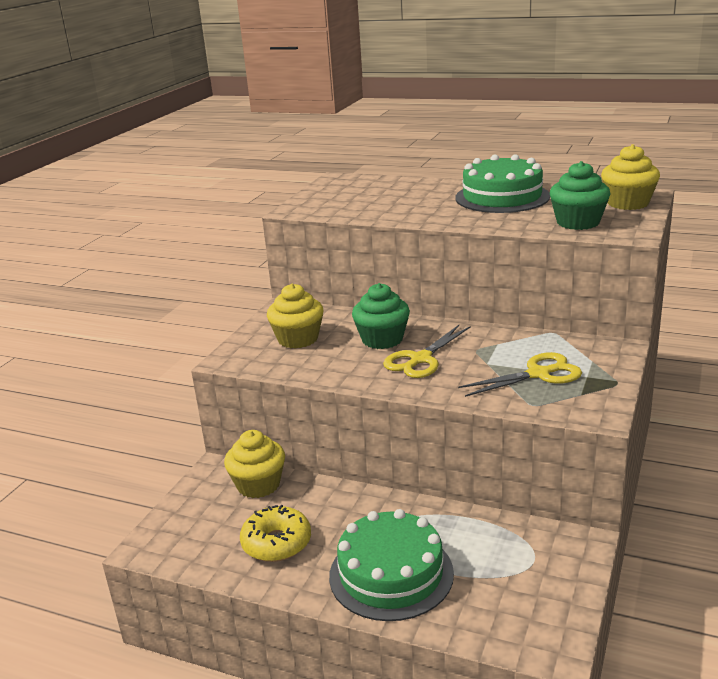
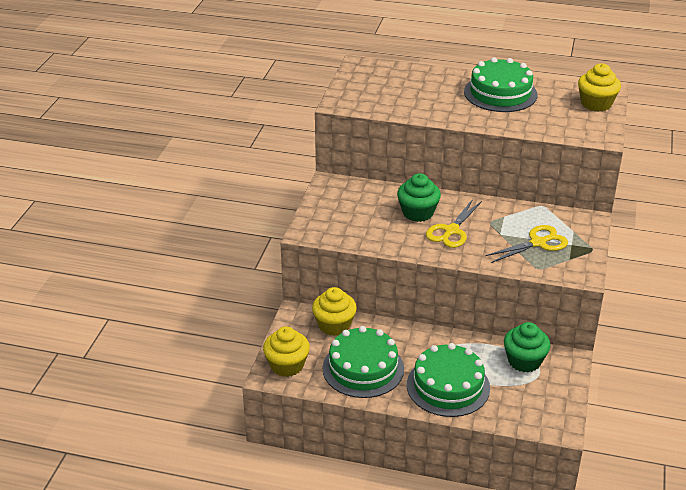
camera: 10 degrees left, 10 degrees up
yellow donut [240,505,311,562] -> green cake [322,326,404,398]
yellow cupcake [267,284,324,349] -> yellow cupcake moved to [263,326,310,377]
green cupcake [550,161,610,230] -> green cupcake moved to [504,322,551,372]

